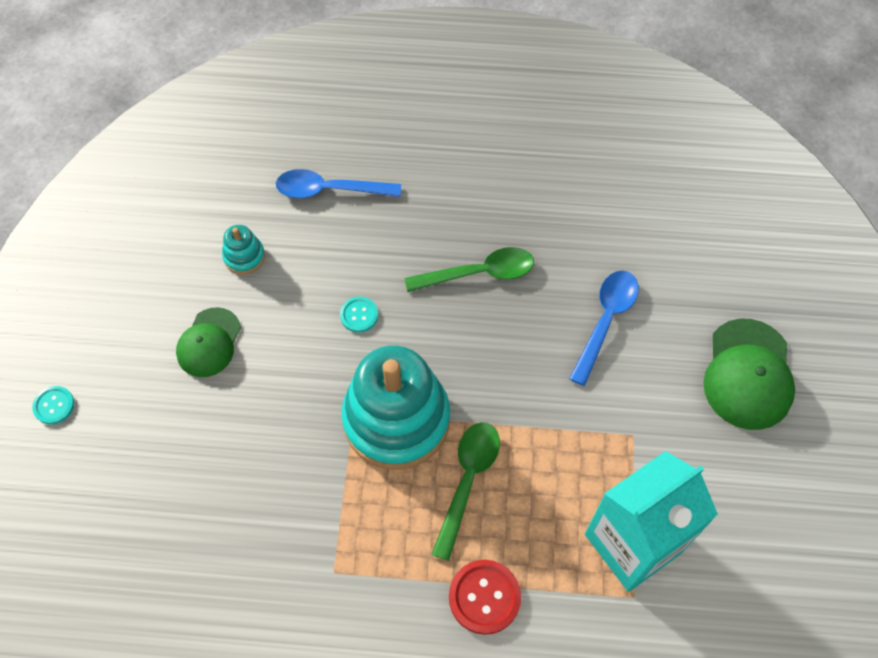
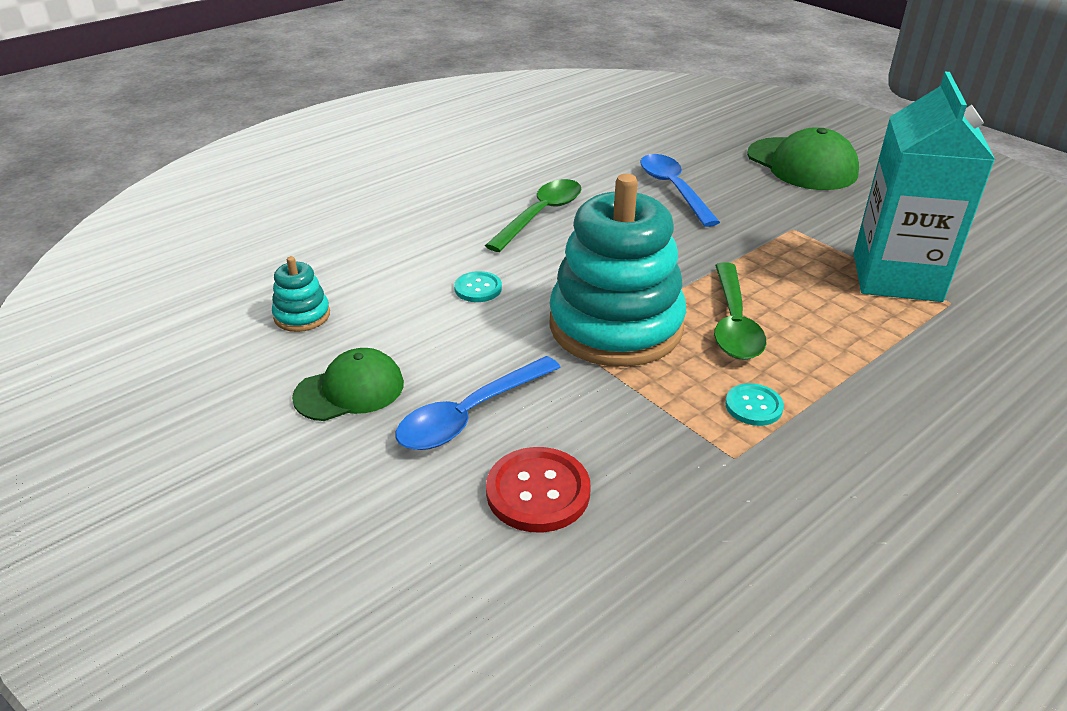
camera: 45 degrees left, 25 degrees down
turquoise button [32,386,74,425] -> turquoise button moved to [725,383,784,426]
green cap [176,307,241,377] -> green cap turned 90 degrees counterclockwise [292,348,404,421]
blue spoon [276,169,401,198] -> blue spoon moved to [396,356,561,450]
green spoon [431,422,500,561] -> green spoon turned 150 degrees counterclockwise [714,262,766,360]
red button [449,560,521,635] -> red button moved to [486,447,590,533]

